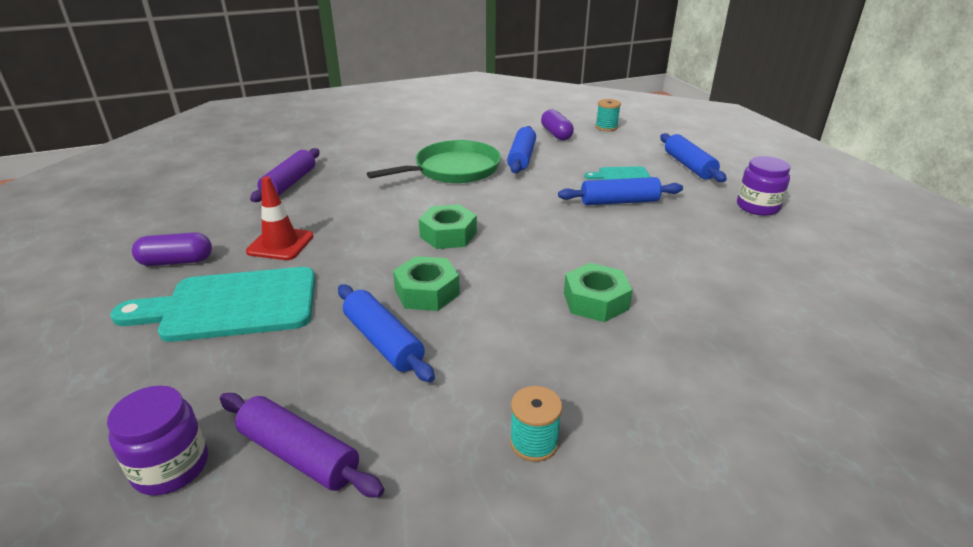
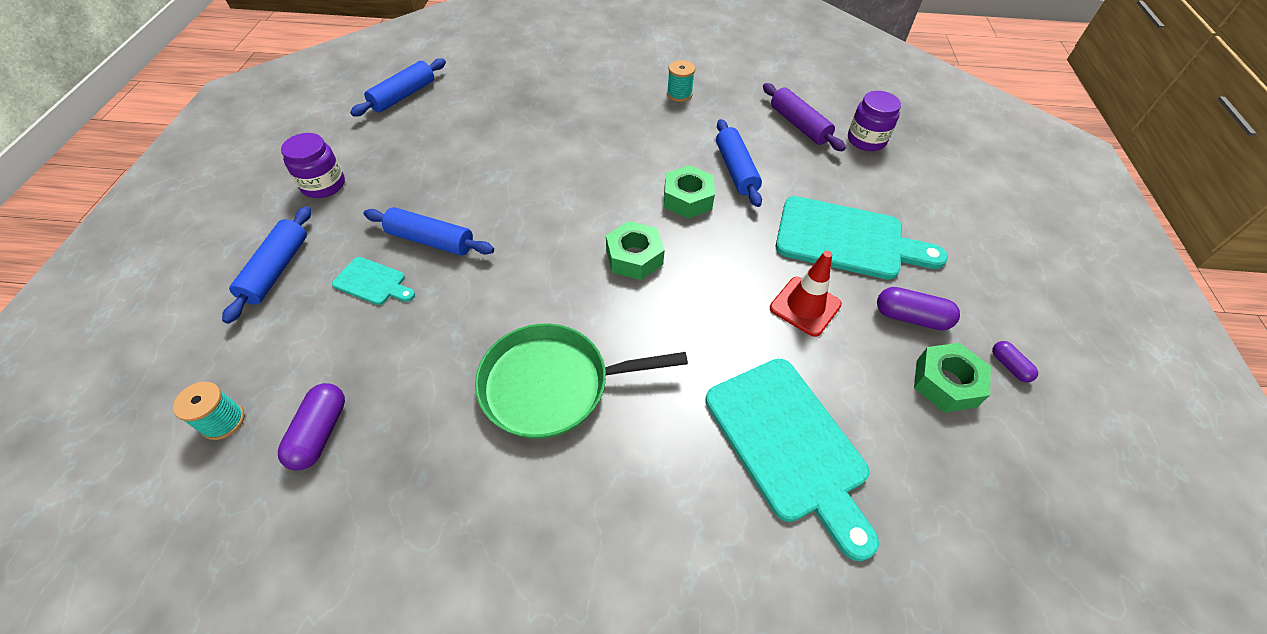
camera: 155 degrees left, 20 degrees up
purple rolling pin [250,148,320,202] -> turquoise cutting board [705,359,879,561]
blue rolling pin [507,126,536,173] -> blue rolling pin moved to [350,58,446,116]
green nut [564,263,632,322] -> green nut moved to [914,343,991,412]
none -> purple capsule [992,341,1038,382]

